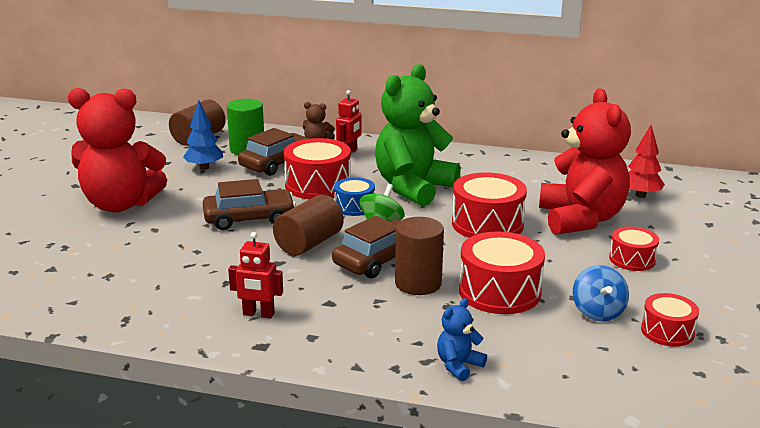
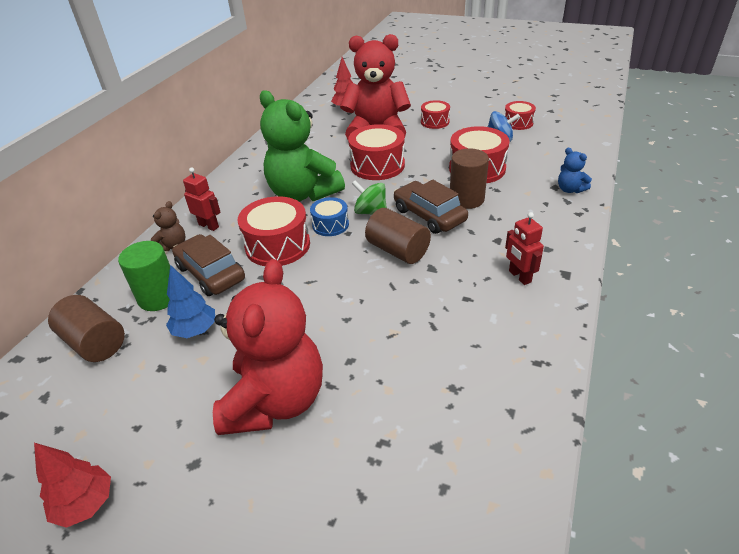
camera: 80 degrees left, 15 degrees up
brown car [203,179,296,230] -> none
red robot [228,232,283,319] -> red robot turned 135 degrees clockwise [505,212,544,285]
none -> red tree [34,443,111,528]

